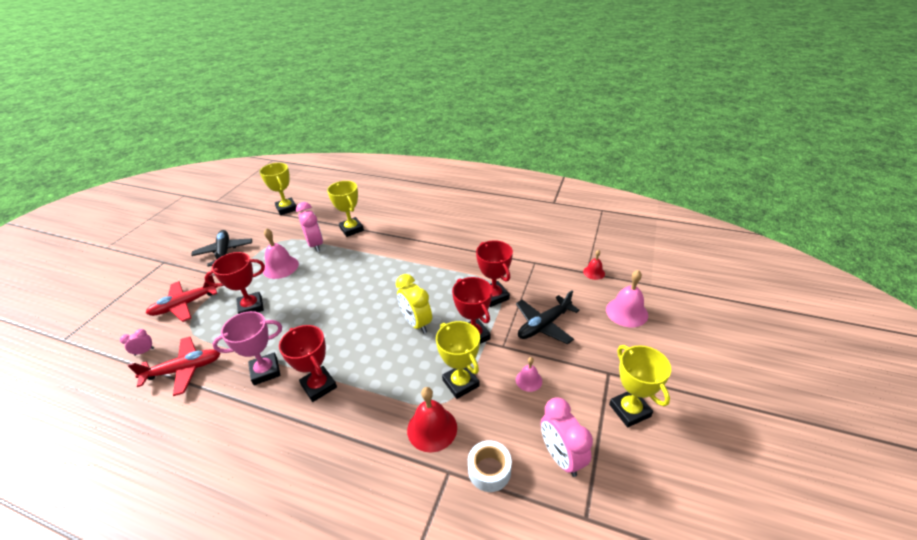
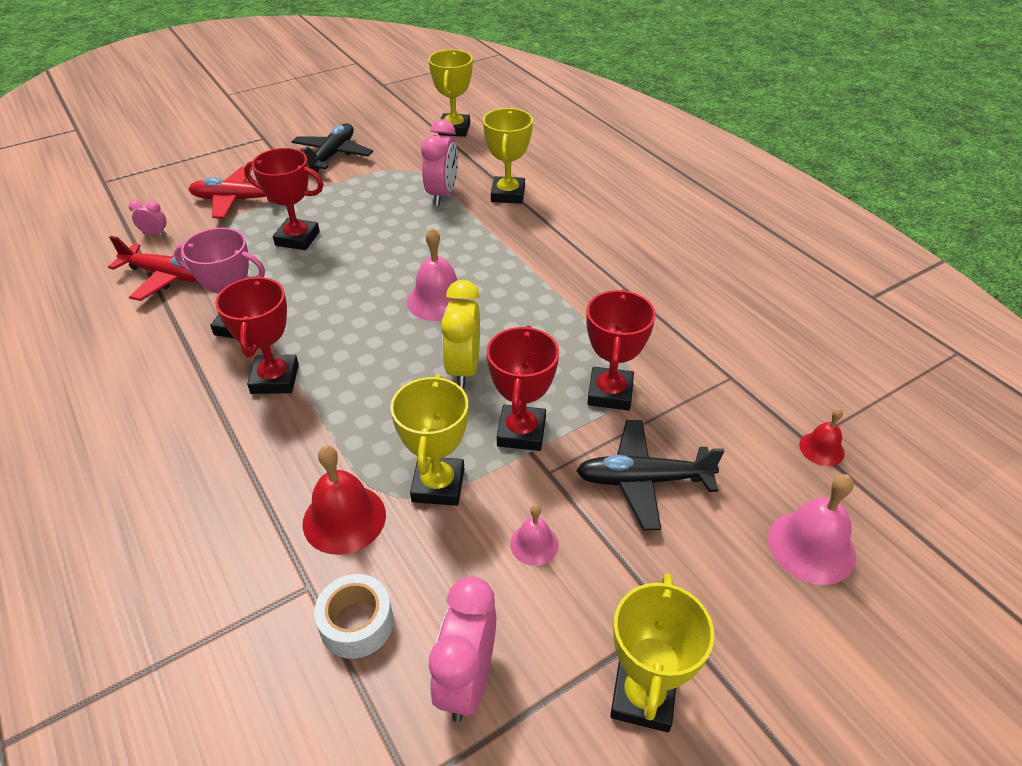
camera: 35 degrees right, 5 degrees up
pink bell [263,228,299,279] -> pink bell moved to [407,228,470,321]

